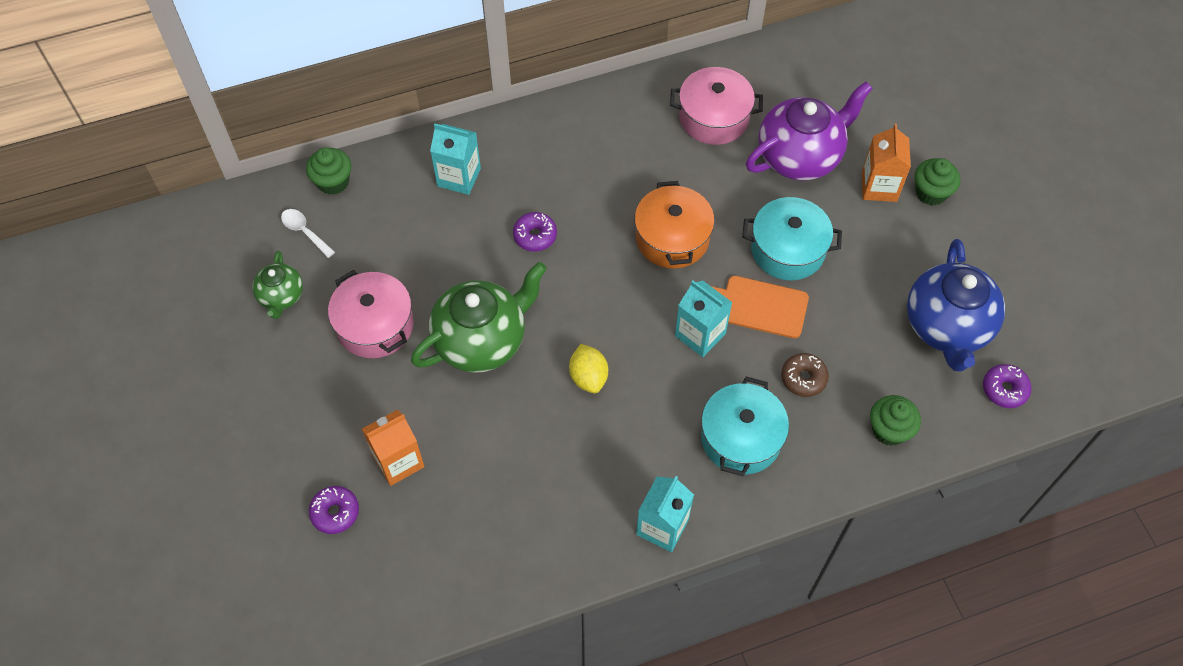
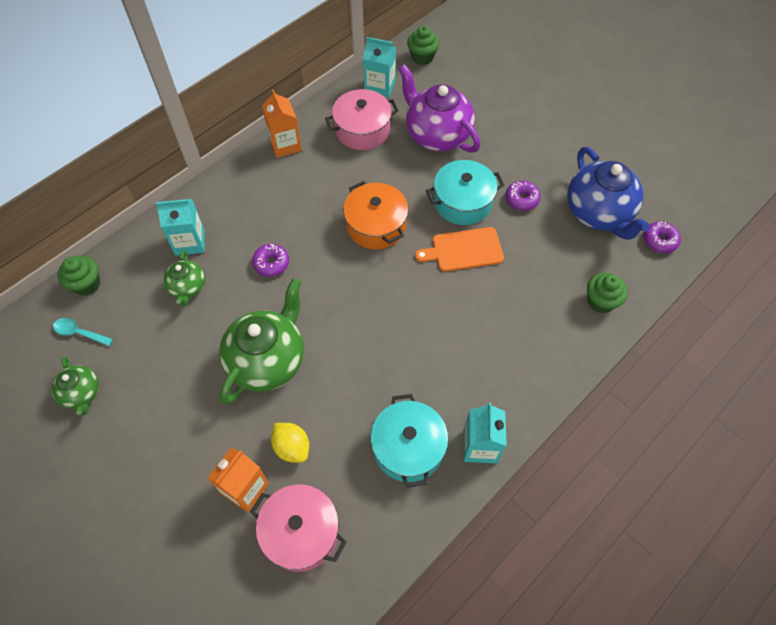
camera: 25 degrees left, 0 degrees up
white spoon [281,209,335,258] -> turquoise spoon [53,318,113,346]
purple donut [309,486,359,534] -> purple donut moved to [505,181,541,211]
pink pot [328,270,414,358] -> pink pot moved to [250,484,347,572]
yellow lemon [569,344,608,393] -> yellow lemon moved to [271,423,309,463]
turquoise carton [675,280,733,357] -> turquoise carton moved to [363,37,396,99]
turquoise pot [701,376,789,476] -> turquoise pot moved to [370,394,448,488]
purple teapot [746,82,873,180] -> purple teapot turned 75 degrees counterclockwise [398,64,480,153]
brown donut [781,353,829,397] -> none
orange carton [862,124,911,202] -> orange carton moved to [262,90,302,158]
green cupcake [915,158,960,206] -> green cupcake moved to [407,26,439,65]
none -> green teapot [163,250,205,306]

